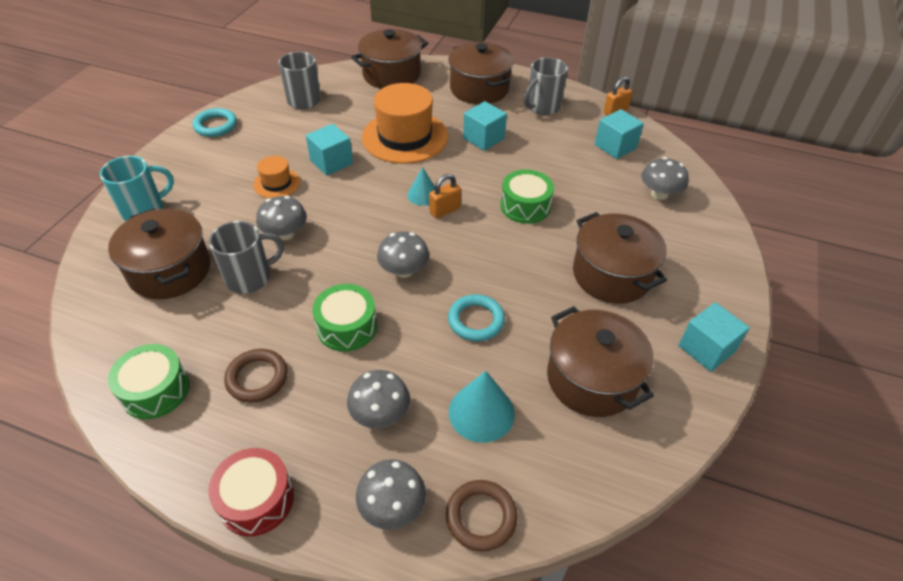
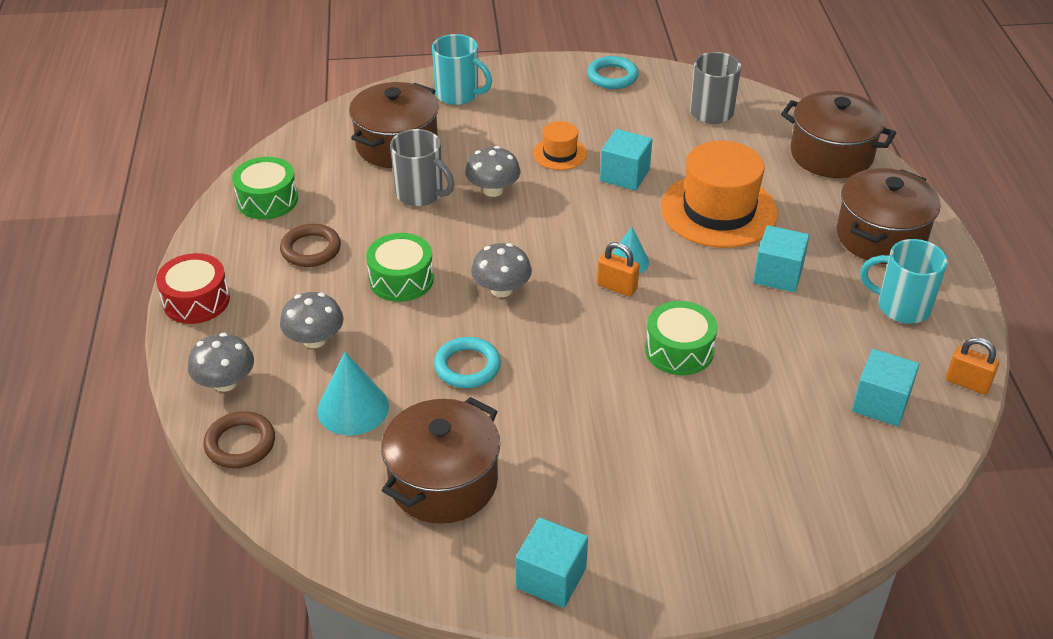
camera: 65 degrees right, 5 degrees down
grey mug [524,57,568,115] -> turquoise mug [860,239,948,324]
brown pot [573,212,667,303] -> none
grey mushroom [641,157,689,200] -> none

